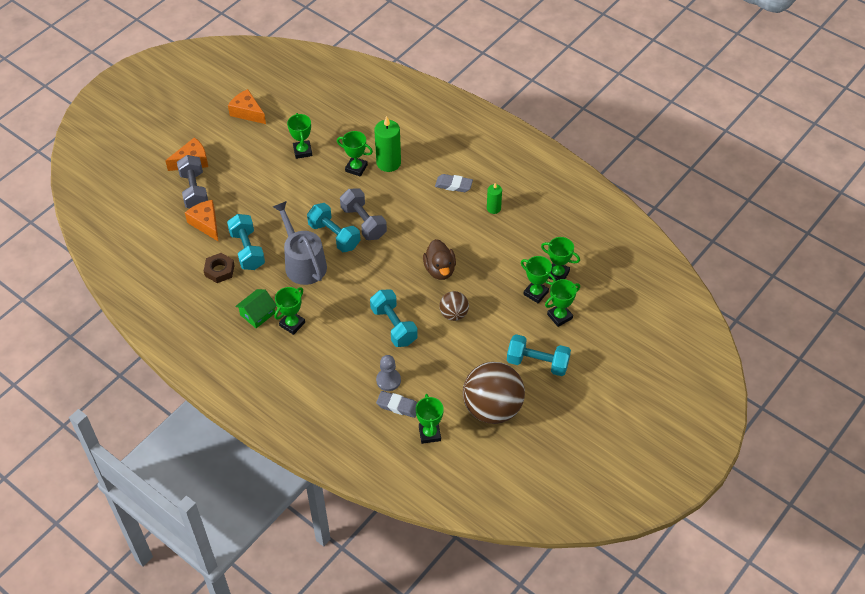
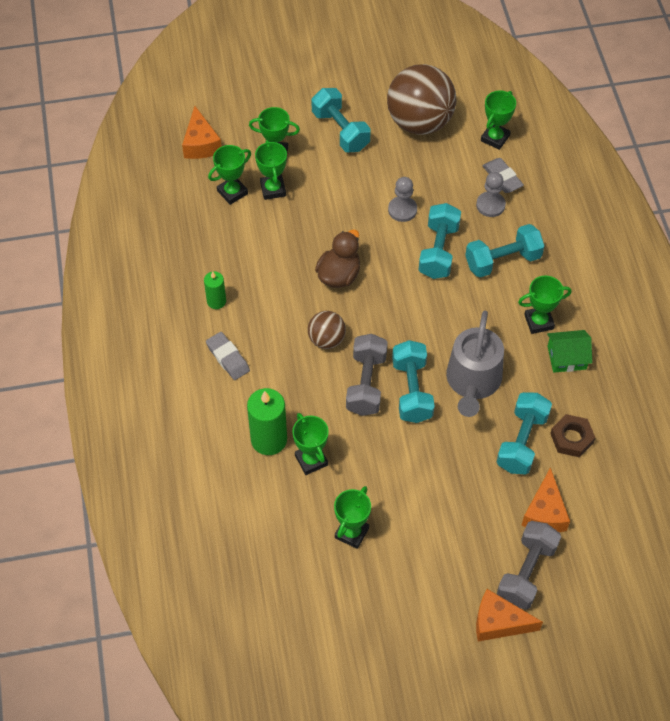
camera: 140 degrees left, 5 degrees up
orange cheese [228,89,266,124] -> orange cheese moved to [182,106,222,159]
brown ball [439,291,469,321] -> brown ball moved to [308,311,346,349]
green trophy [541,237,580,281] -> green trophy turned 75 degrees clockwise [208,145,251,205]
none -> grey pawn [388,177,417,222]
none -> turquoise dumbbell [465,224,544,278]

